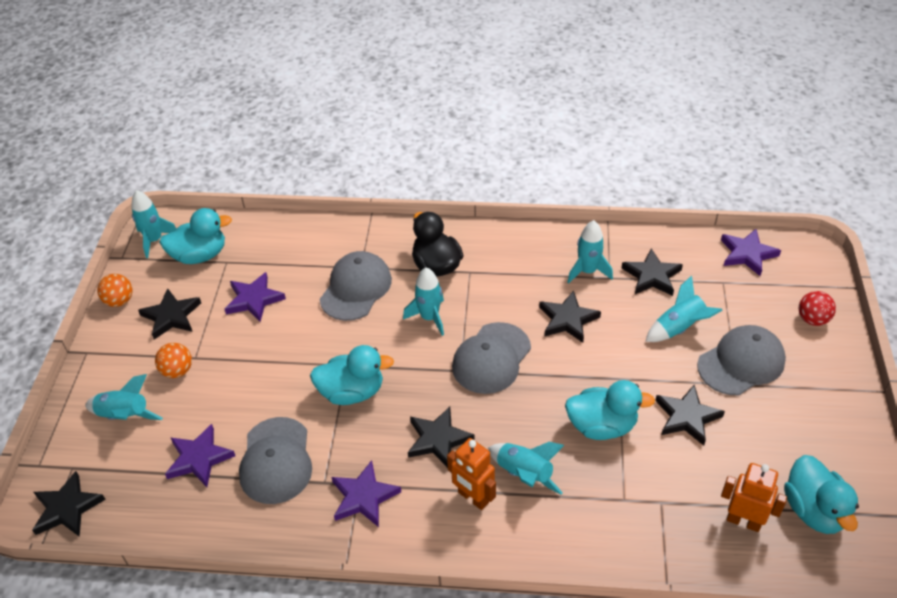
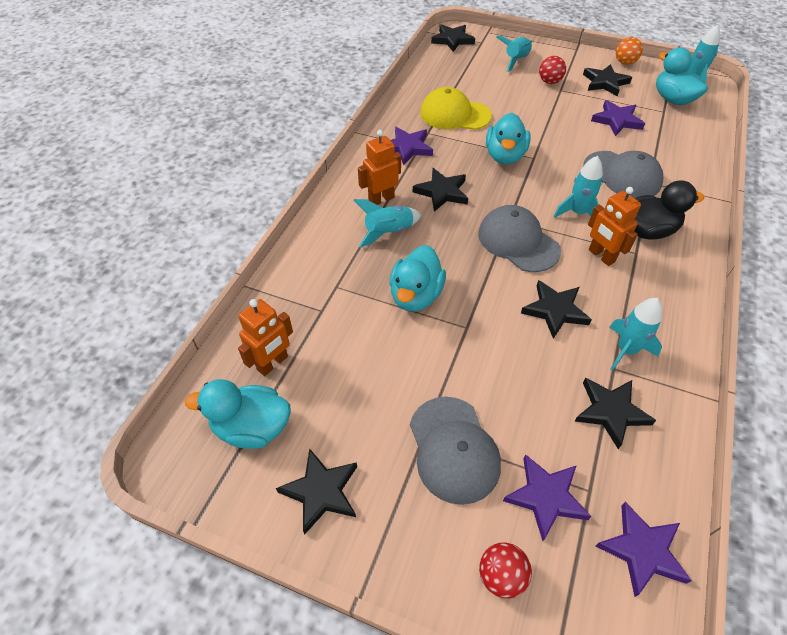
camera: 105 degrees right, 5 degrees up
orange ball [155,343,192,378] -> red ball [539,56,566,84]
turquoise duck [159,208,232,264] -> turquoise duck turned 150 degrees clockwise [656,47,708,105]
purple star [165,424,235,487] -> purple star moved to [503,454,592,541]
grey cap [239,417,312,504] -> yellow cap [420,87,492,130]
turquoise rocket [645,276,722,342] -> none
black star [655,385,725,446] -> black star moved to [276,448,357,535]
none -> orange robot [588,187,641,266]

